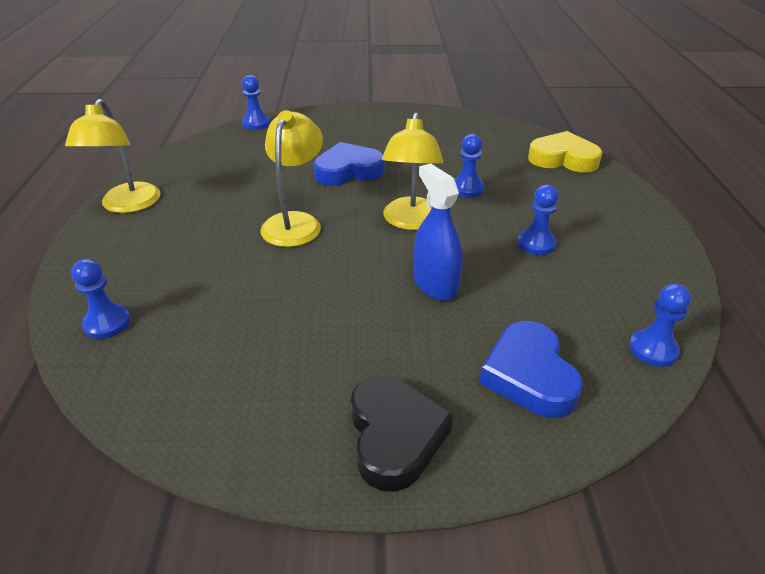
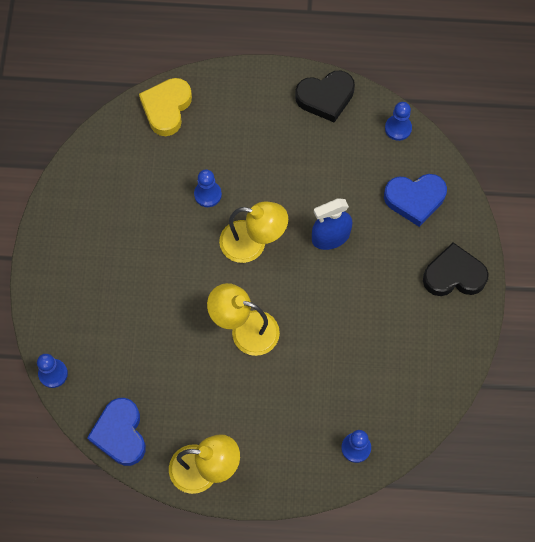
camera: 85 degrees left, 30 degrees up
blue heart [314,142,385,186] -> blue heart moved to [87,398,146,466]
blue pawn [518,184,558,255] -> none
none -> black heart [295,71,355,123]

